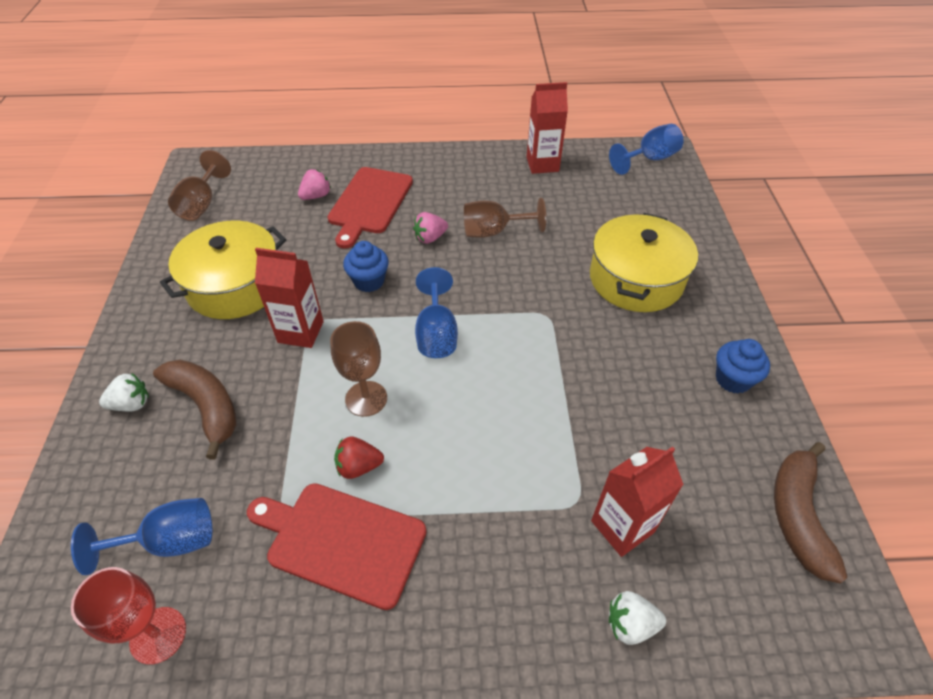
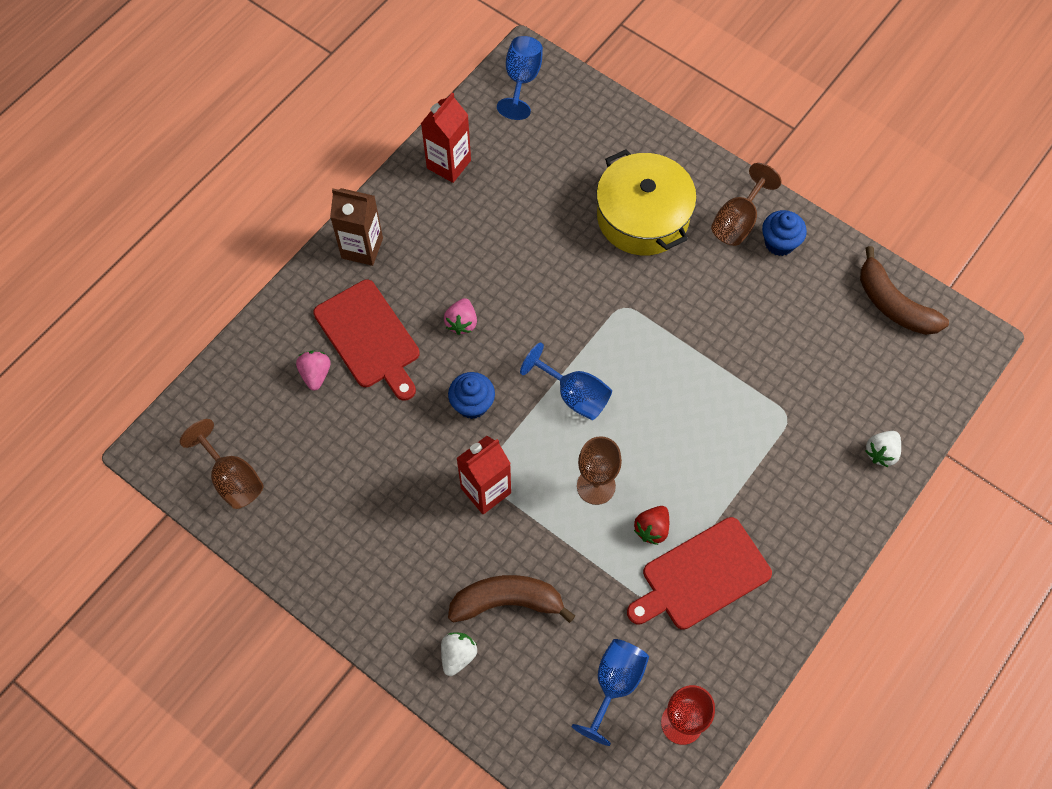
camera: 50 degrees left, 15 degrees up
yellow pot [160,221,286,319] -> none
brown goblet [464,198,546,238] -> brown goblet moved to [711,163,781,246]
red carton [591,446,684,557] -> none
none -> brown carton [330,188,383,266]

